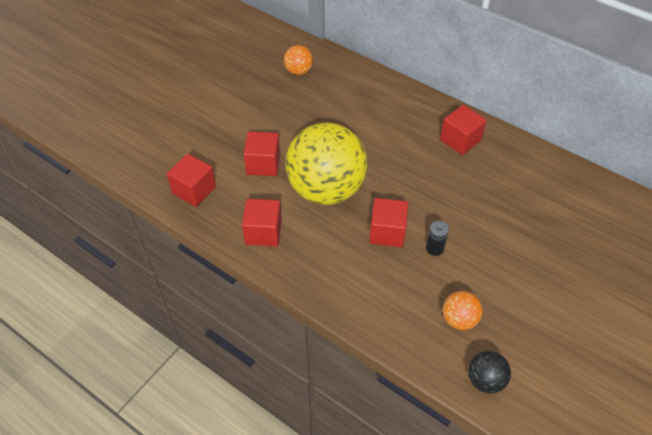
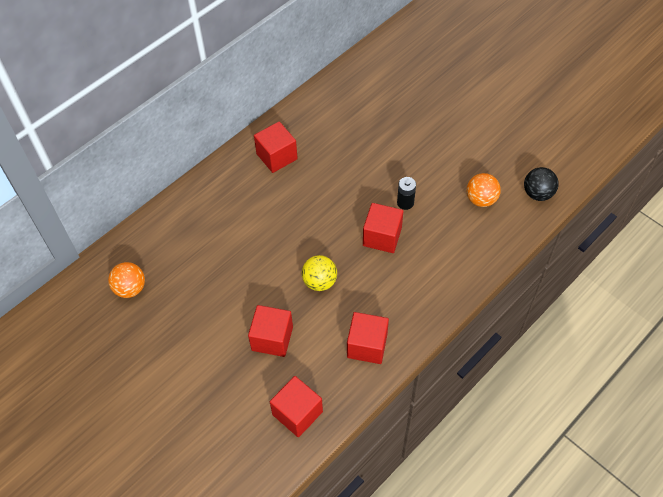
camera: 80 degrees left, 5 degrees up
yellow ball [285,123,367,205] -> yellow ball [302,255,337,291], size x0.43

